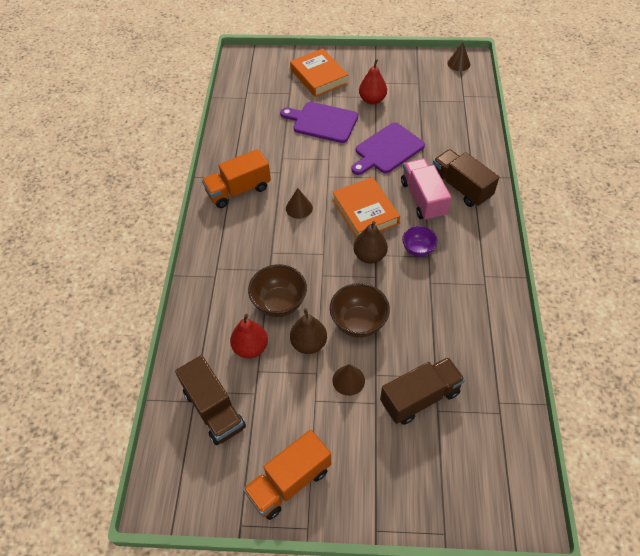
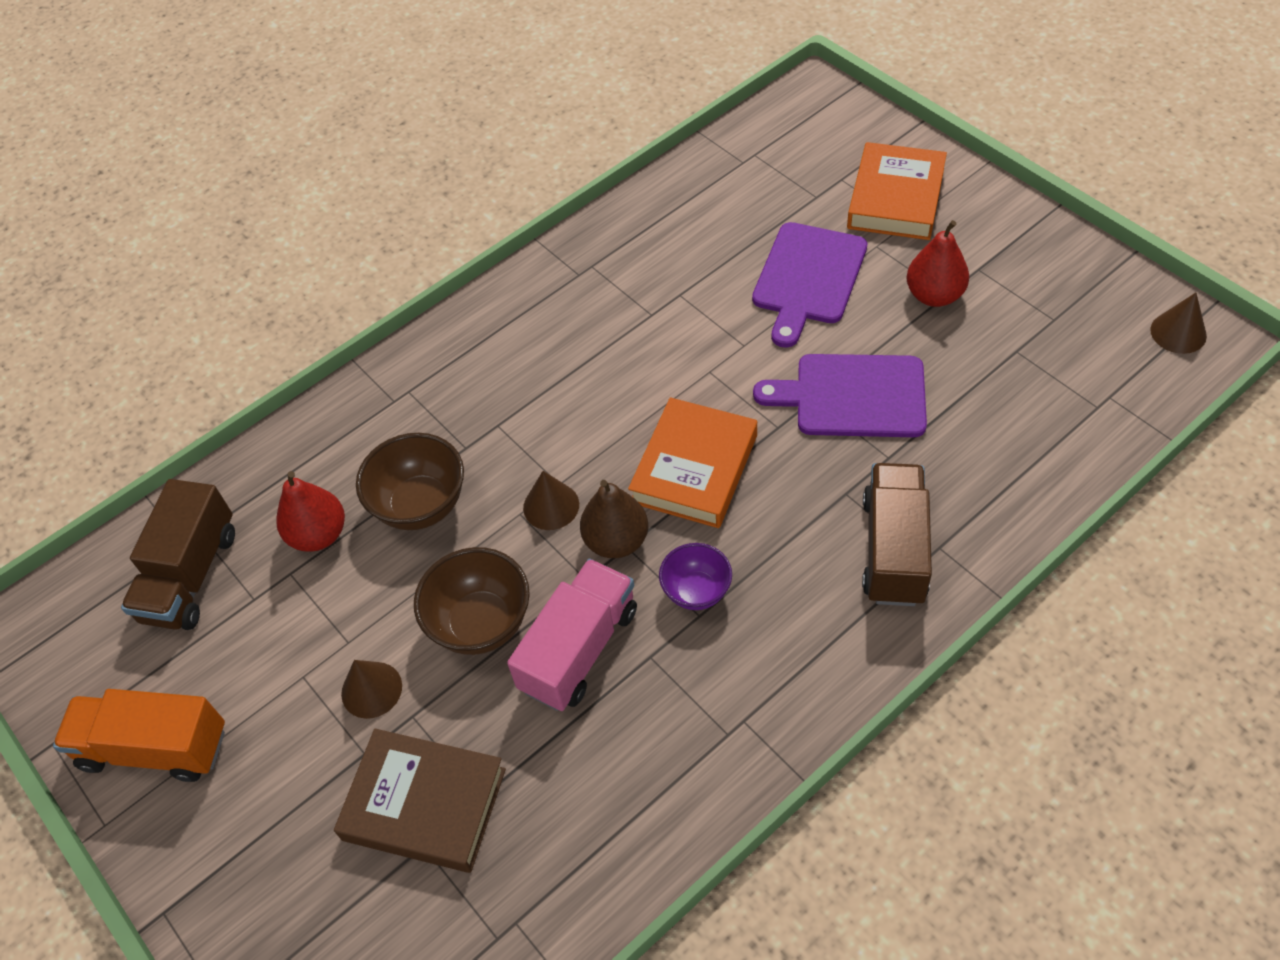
camera: 50 degrees right, 0 degrees up
orange truck [202,149,271,208] -> none
purple cutting board [280,102,358,143] -> purple cutting board turned 135 degrees counterclockwise [752,222,867,348]
brown cone [286,188,313,219] -> brown cone moved to [523,471,579,530]
brown pear [290,308,327,354] -> none
brown truck [380,357,465,425] -> brown book [334,729,506,873]
pink truck [401,158,451,221] -> pink truck moved to [507,559,637,711]

